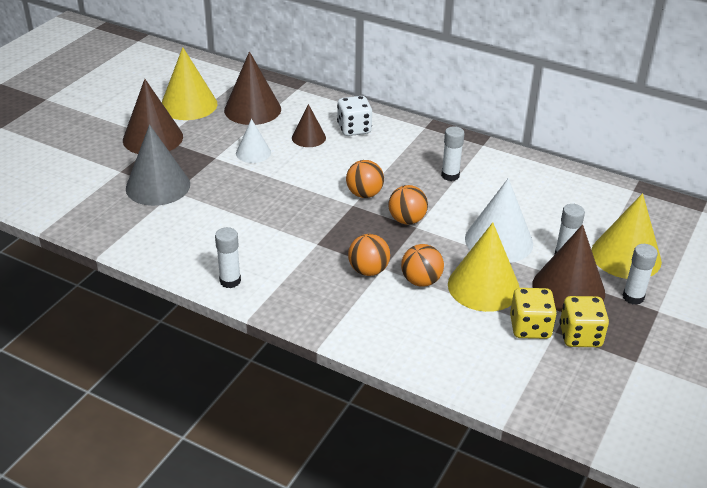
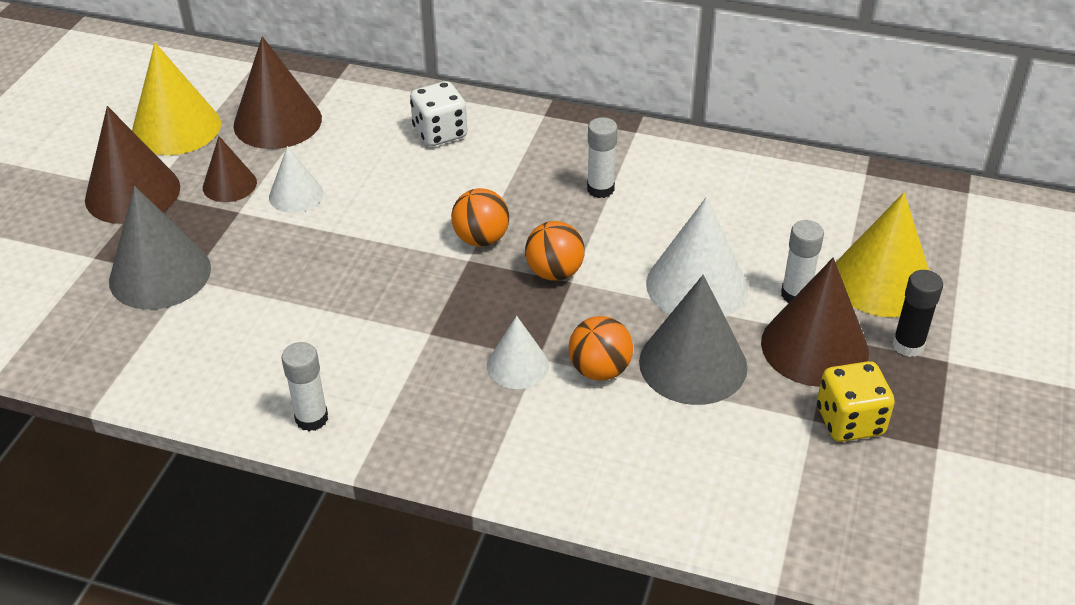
camera: 10 degrees left, 5 degrees up
brown cone [292,104,326,147] -> brown cone moved to [203,136,257,202]
orange ball [348,234,390,276] -> white cone [487,316,549,389]
yellow cone [448,222,520,312] -> grey cone [639,275,748,405]
yellow dice [510,288,557,339] -> none
white glue stick [623,244,658,305] -> black glue stick [892,270,943,357]

